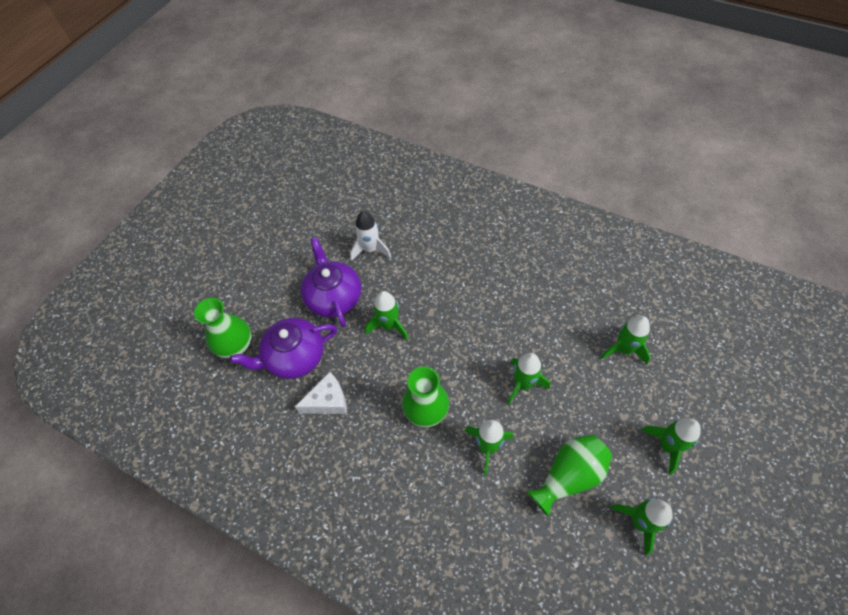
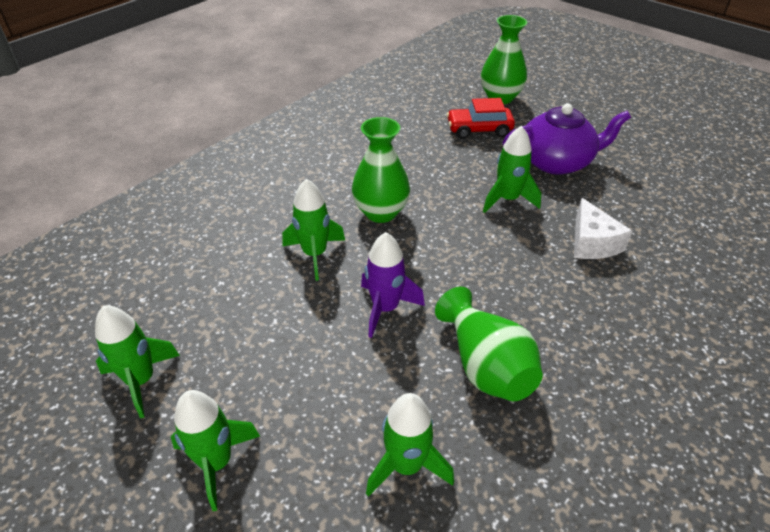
camera: 100 degrees right, 15 degrees down
purple teapot [230,318,337,379] -> red car [447,98,515,139]
white cheese [295,372,347,414] -> white cheese moved to [574,198,632,259]
white rocket [350,211,391,261] -> none
green rocket [507,353,550,405] -> purple rocket [361,232,425,338]
green vase [527,435,612,517] -> green vase moved to [435,287,543,401]

